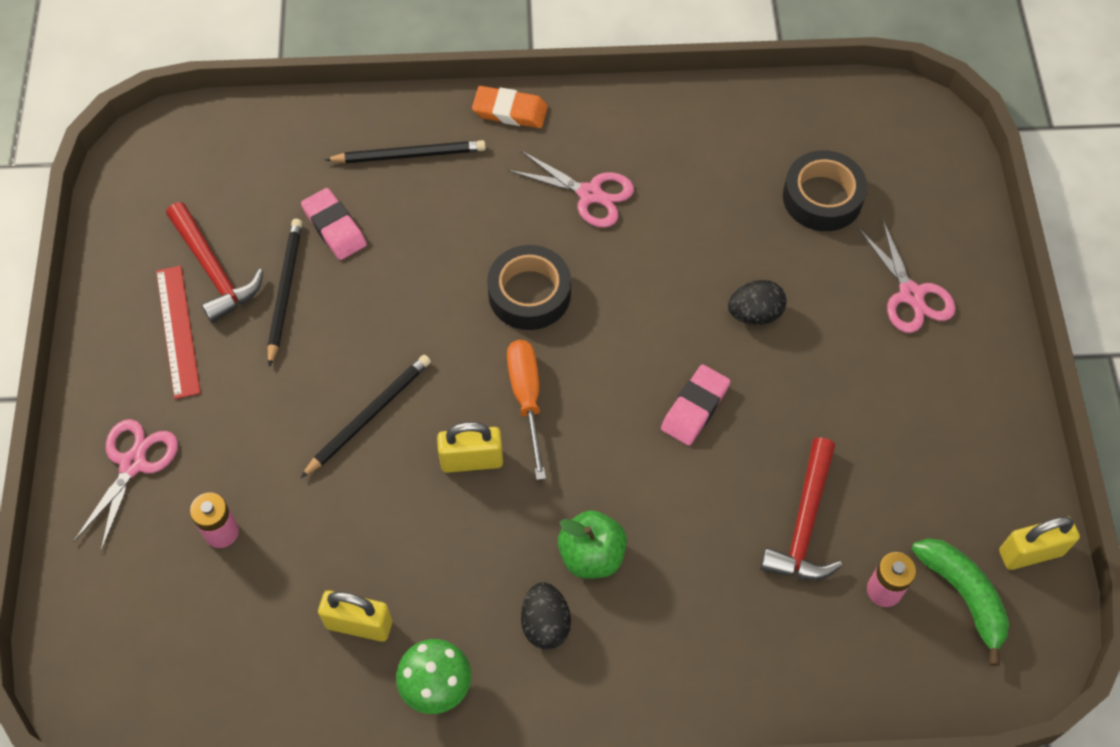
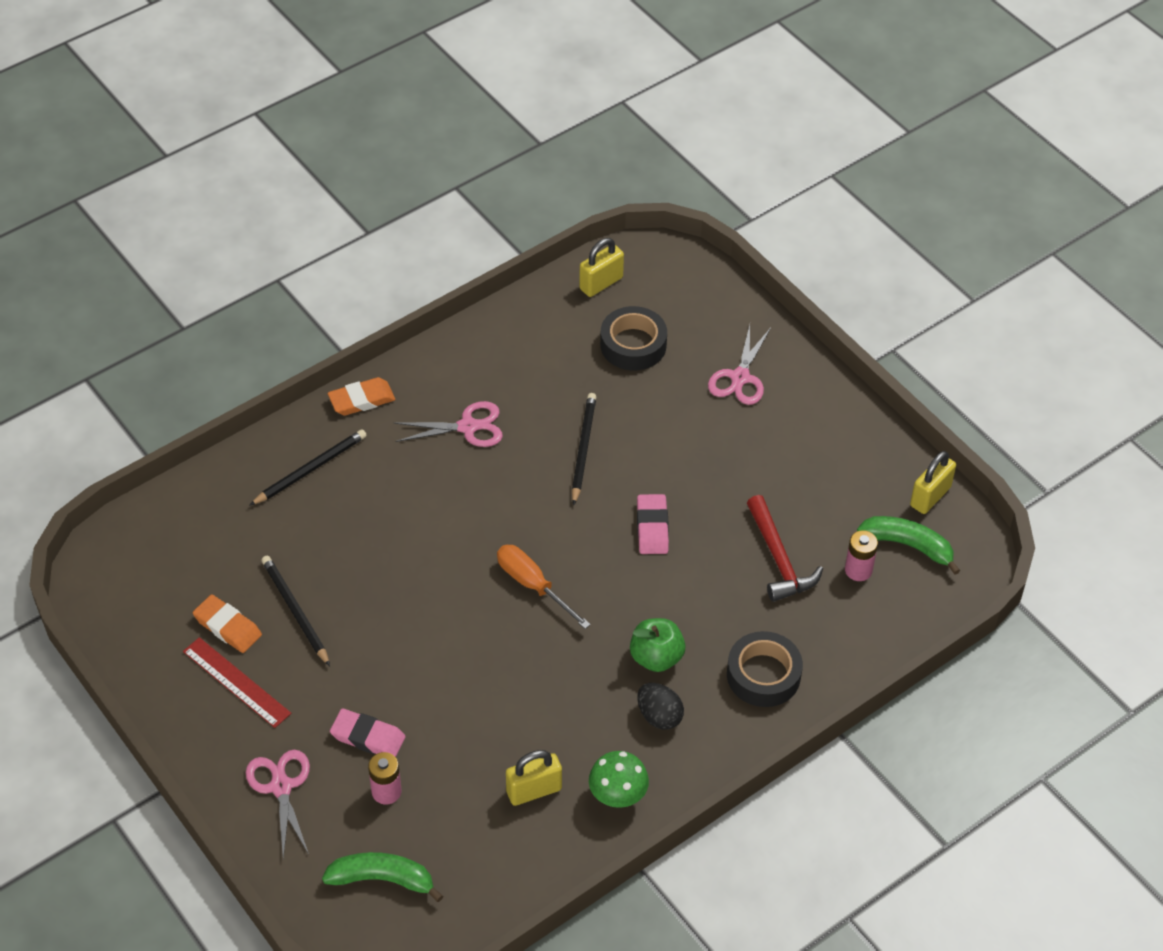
camera: 35 degrees left, 10 degrees down
red hammer [166,202,263,323] -> orange eraser [193,594,262,653]
black pencil [300,355,431,478] -> black pencil moved to [572,393,596,505]
pink eraser [301,188,367,260] -> pink eraser moved to [330,708,406,757]
yellow padlock [437,422,503,473] -> yellow padlock moved to [579,238,624,297]
black tape [487,245,571,330] -> black tape moved to [727,631,803,707]
black egg [728,280,787,325] -> none
pink scissors [858,220,956,333] -> pink scissors turned 75 degrees clockwise [708,325,771,405]
none -> green banana [322,852,443,902]

